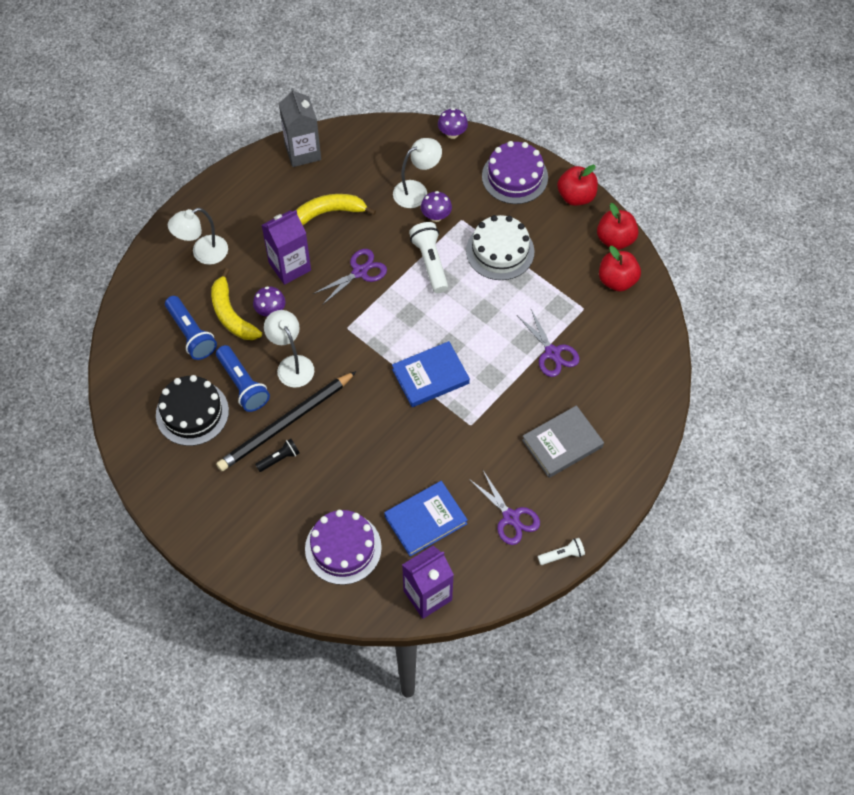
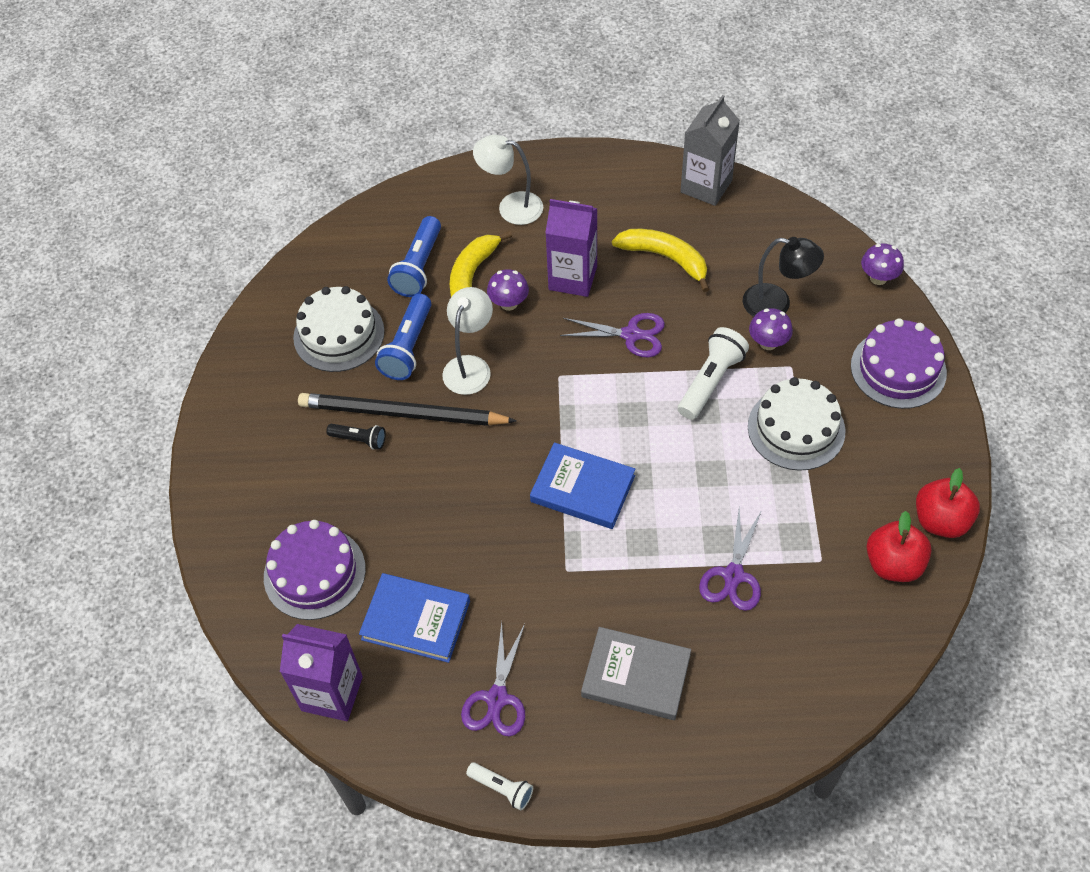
camera: 50 degrees right, 5 degrees down
black cake [156,375,229,446] -> white cake [293,286,385,372]
white lamp [393,138,442,208] -> black lamp [743,237,824,317]
red apple [557,165,598,206] -> none

